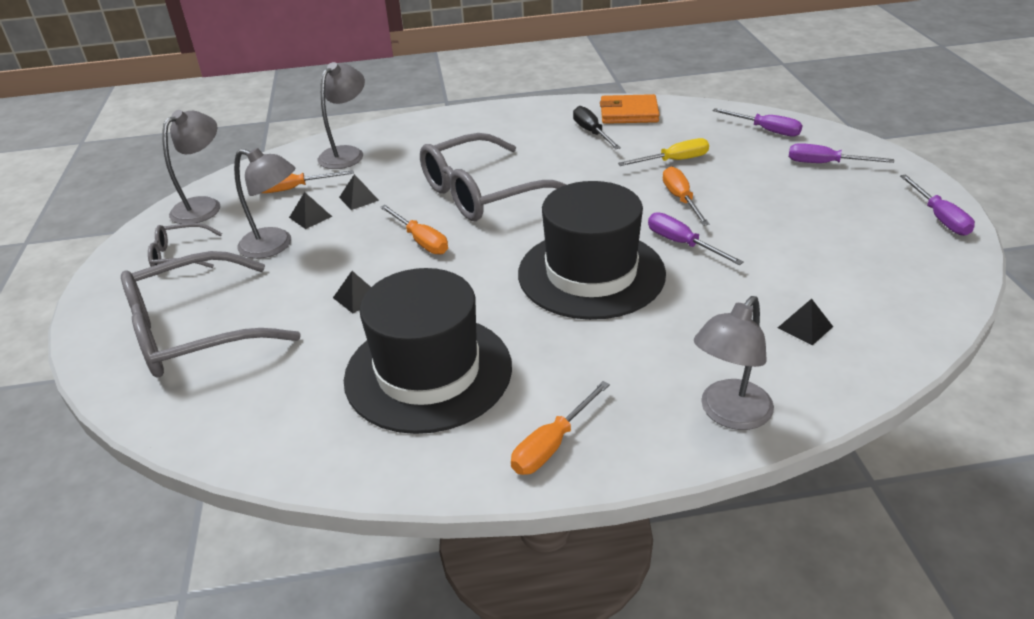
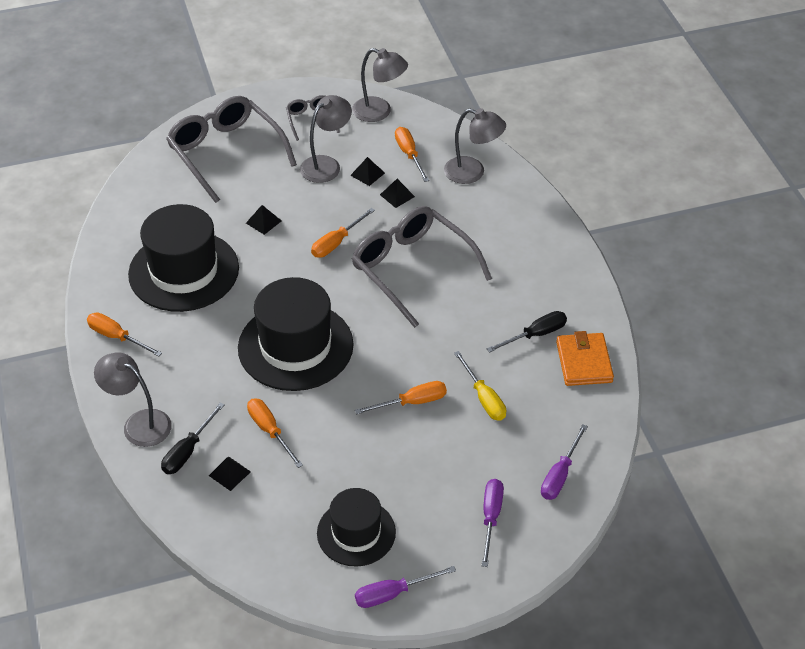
camera: 80 degrees right, 10 degrees up
grey lamp [234,148,295,259] -> grey lamp turned 150 degrees counterclockwise [300,95,352,183]
purple screwdriver [648,212,744,265] -> none
none -> black screwdriver [161,403,225,474]
none -> orange screwdriver [247,398,303,468]
none -> black hat [317,488,396,567]

